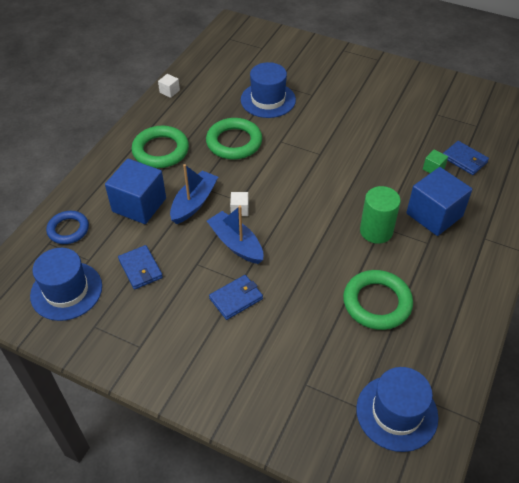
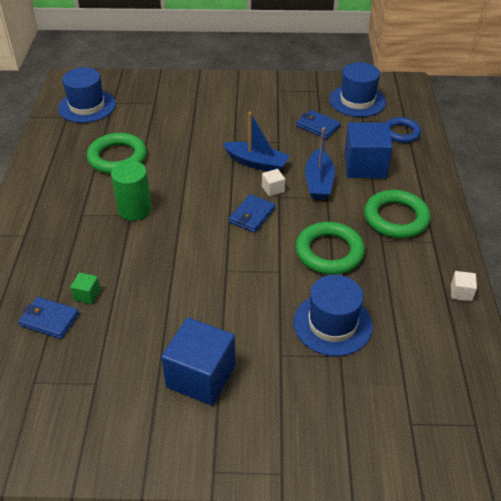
camera: 155 degrees right, 5 degrees down
blue wallet [209,275,263,320] -> blue wallet moved to [229,194,275,233]
blue cube [406,167,472,236] -> blue cube moved to [161,317,236,406]

